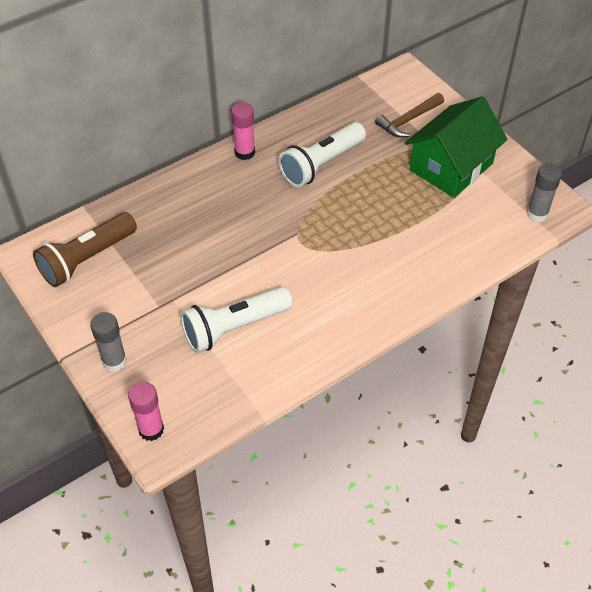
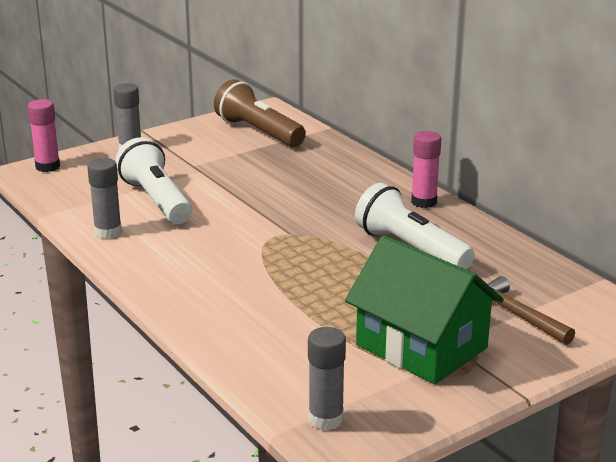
camera: 90 degrees right, 25 degrees down
none -> grey glue stick [87,158,122,239]

